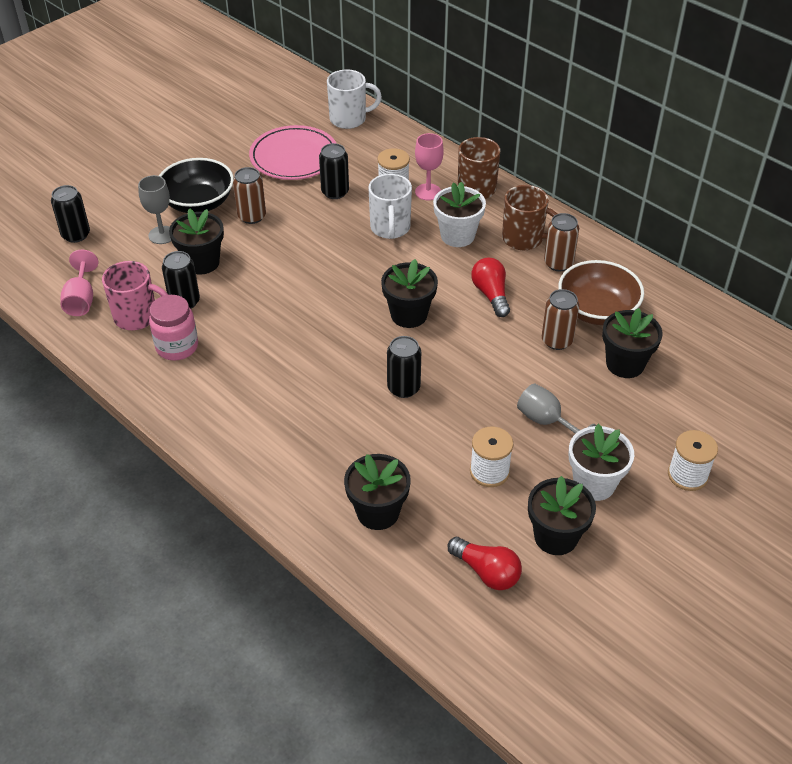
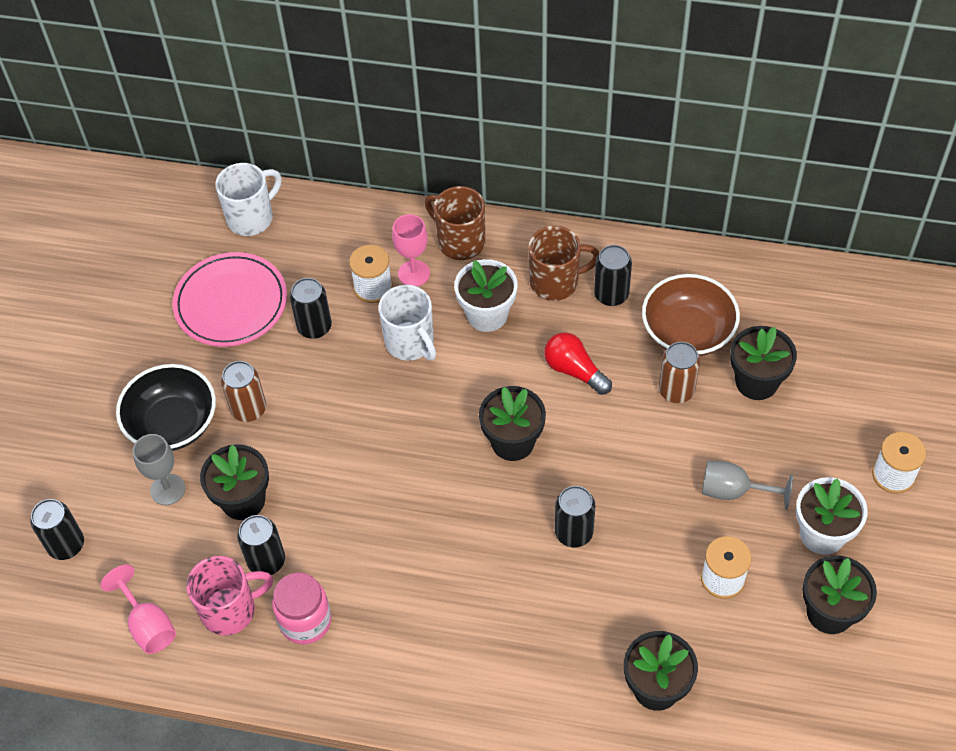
camera: 30 degrees left, 10 degrees up
red light bulb [448,537,522,590] -> none
brown can [544,213,579,271] -> black can [594,245,632,306]

